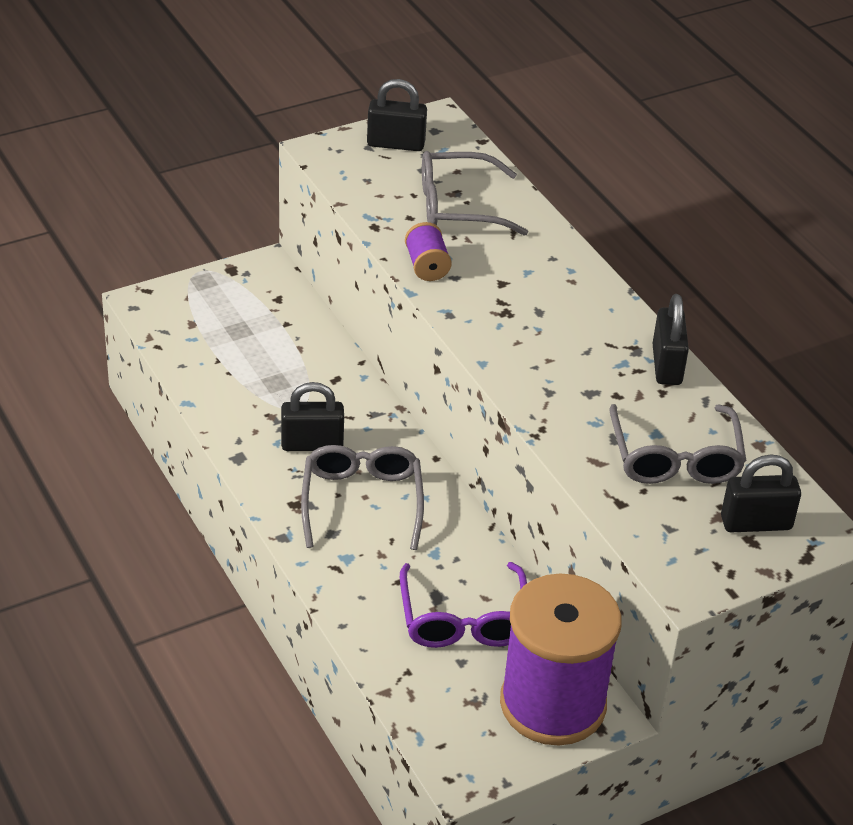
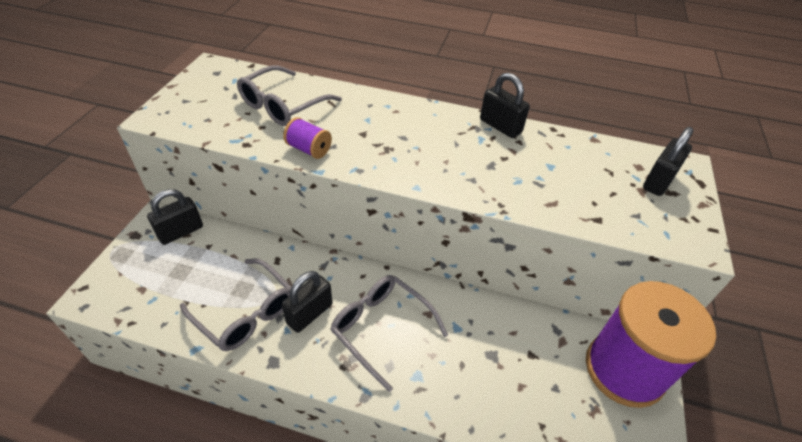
camera: 45 degrees left, 5 degrees up
black padlock [367,79,427,151] -> black padlock moved to [147,189,203,245]
purple glasses [400,562,527,648] -> none
grey glasses [609,404,747,484] -> grey glasses moved to [180,258,291,351]

